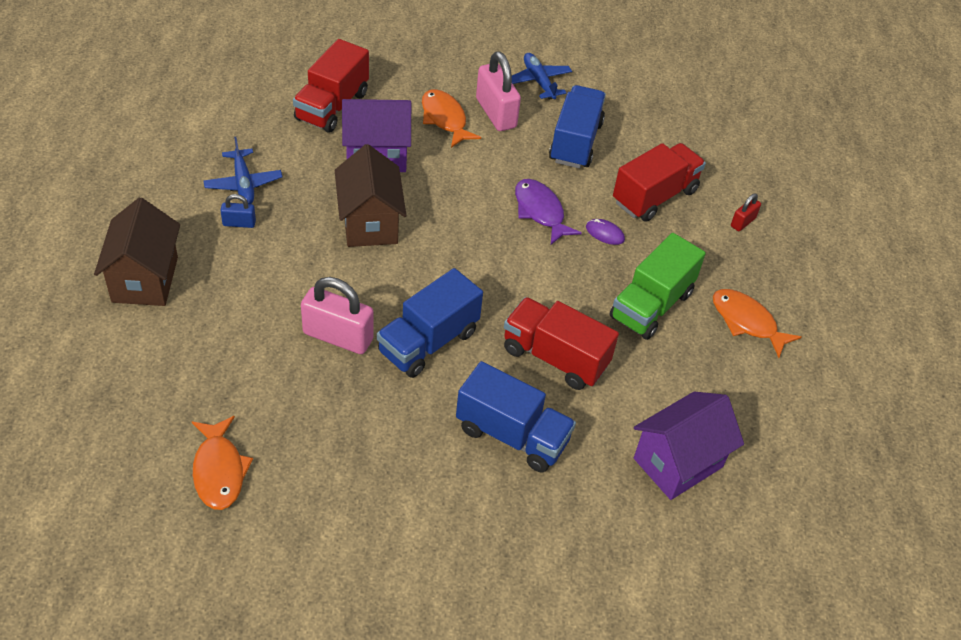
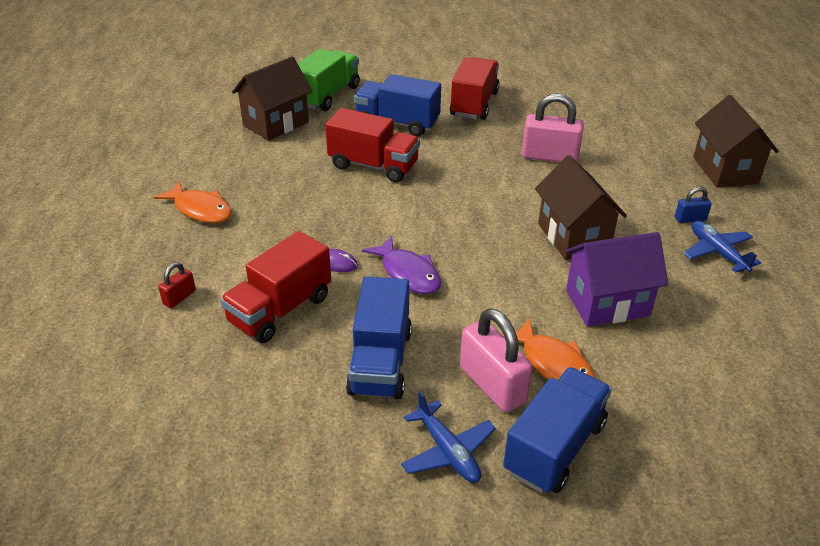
camera: 175 degrees right, 10 degrees down
orange fish [192,416,253,510] -> none
red truck [293,39,369,133] -> red truck moved to [450,57,500,120]
blue truck [377,268,483,378] -> blue truck moved to [503,367,612,493]
green truck [609,233,706,340] -> green truck moved to [297,49,360,111]
purple house [634,392,744,500] -> brown house [232,57,312,141]

